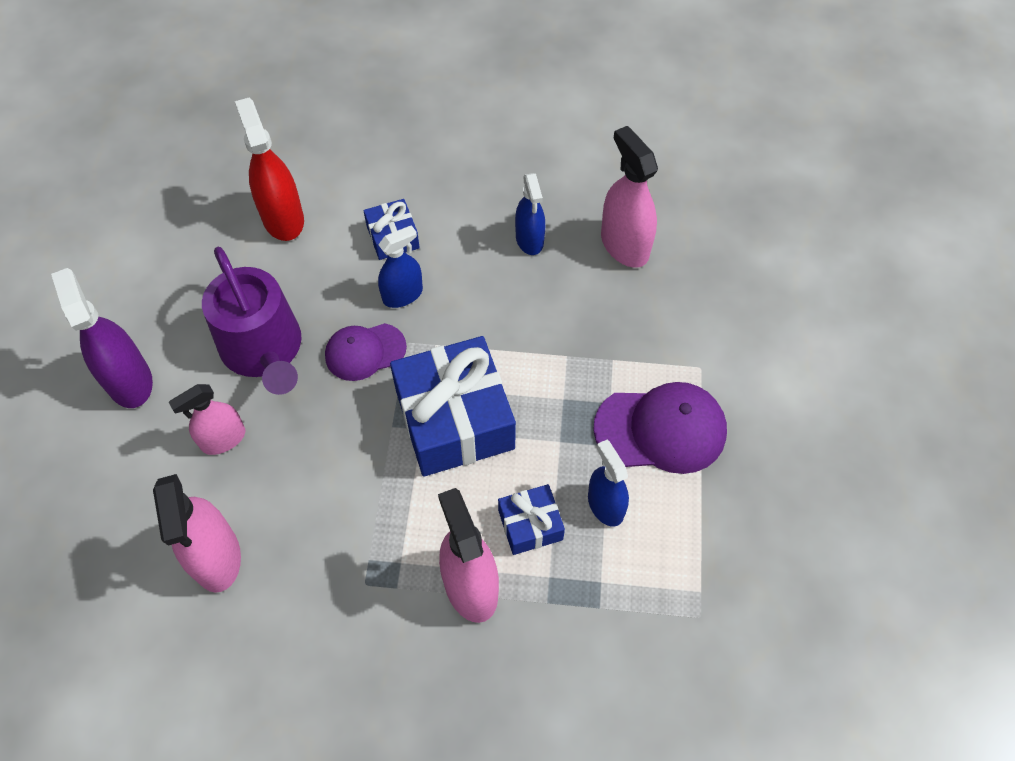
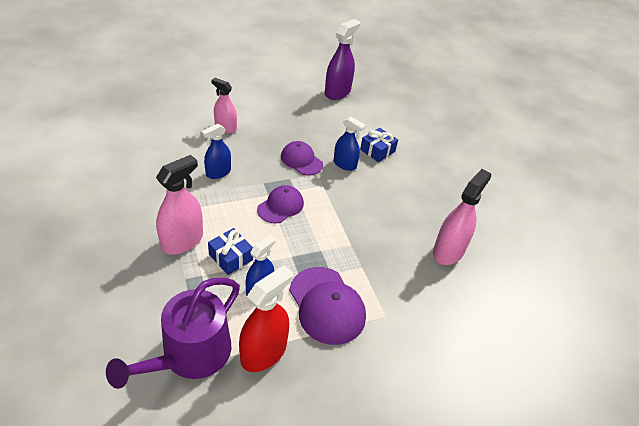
camera: 60 degrees right, 15 degrees down
purple spray bottle [51,268,153,408] -> purple spray bottle moved to [325,19,360,100]
pink spray bottle [153,474,241,593] -> none
purple watering can [202,247,302,395] -> purple watering can moved to [106,278,240,389]
red spray bottle [235,98,304,241] -> red spray bottle moved to [239,265,293,372]
blue gift [390,336,516,476] -> purple cap [257,185,304,224]
blue spray bottle [515,173,545,255] -> blue spray bottle moved to [202,124,231,179]

